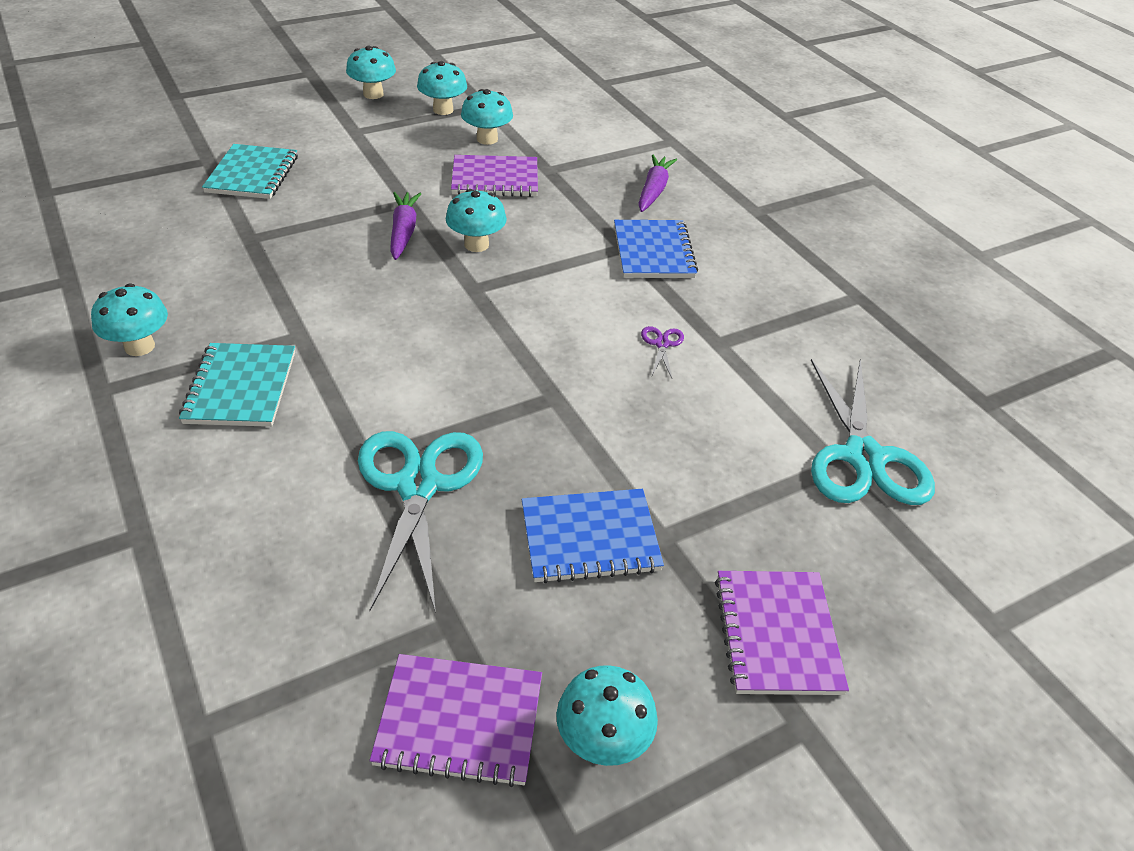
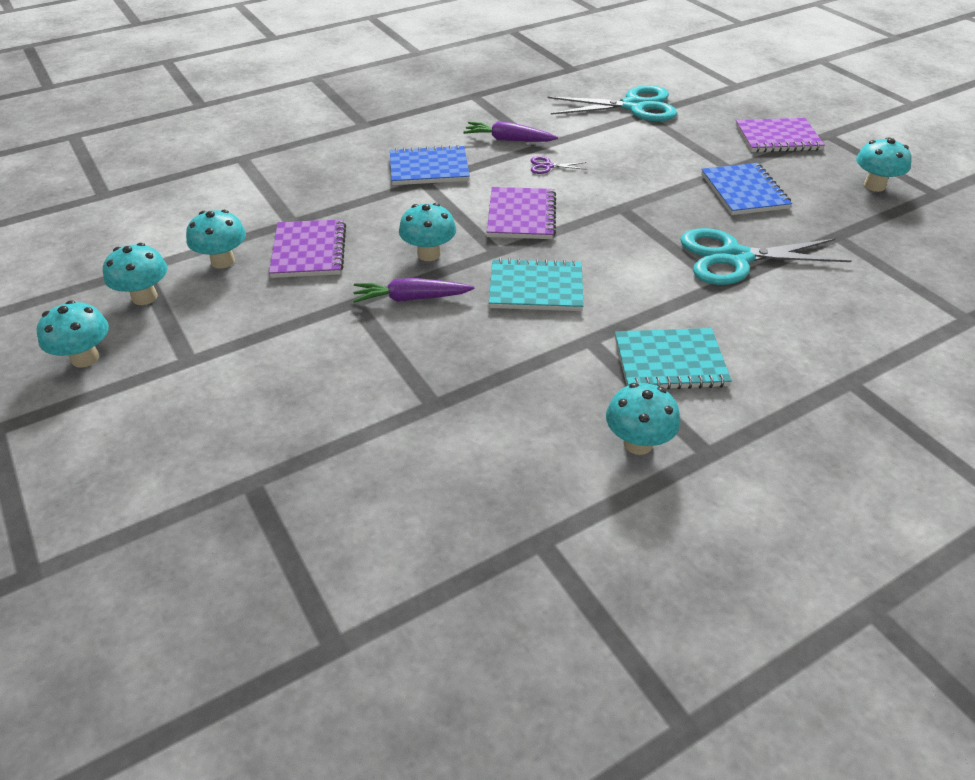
camera: 90 degrees left, 0 degrees up
turquoise notebook [202,144,298,199] -> turquoise notebook moved to [489,258,584,311]
purple notebook [370,654,542,787] -> purple notebook moved to [487,187,556,239]
purple carrot [638,154,677,212] -> purple carrot moved to [463,121,558,142]

